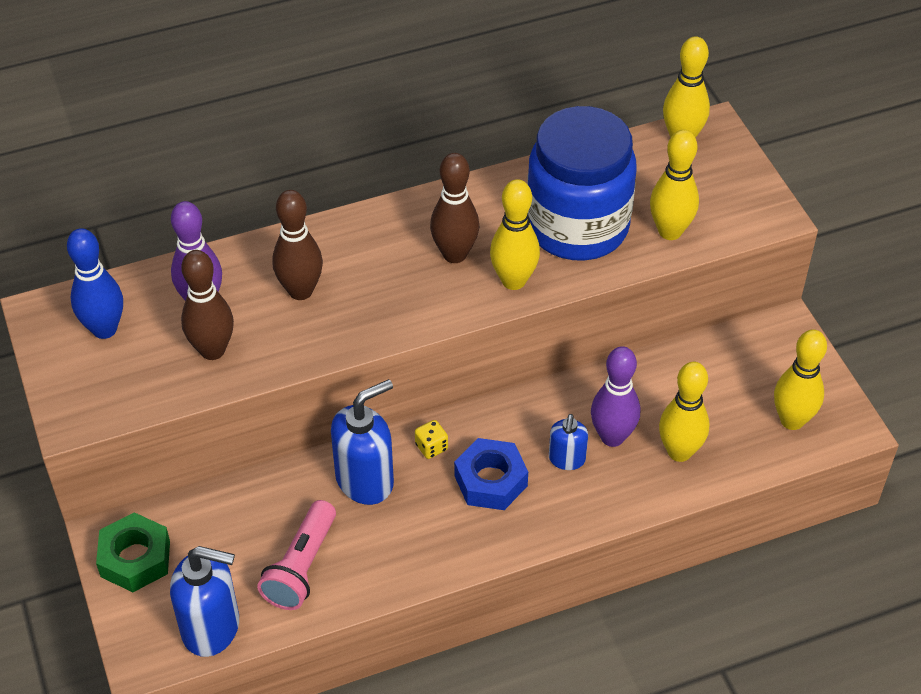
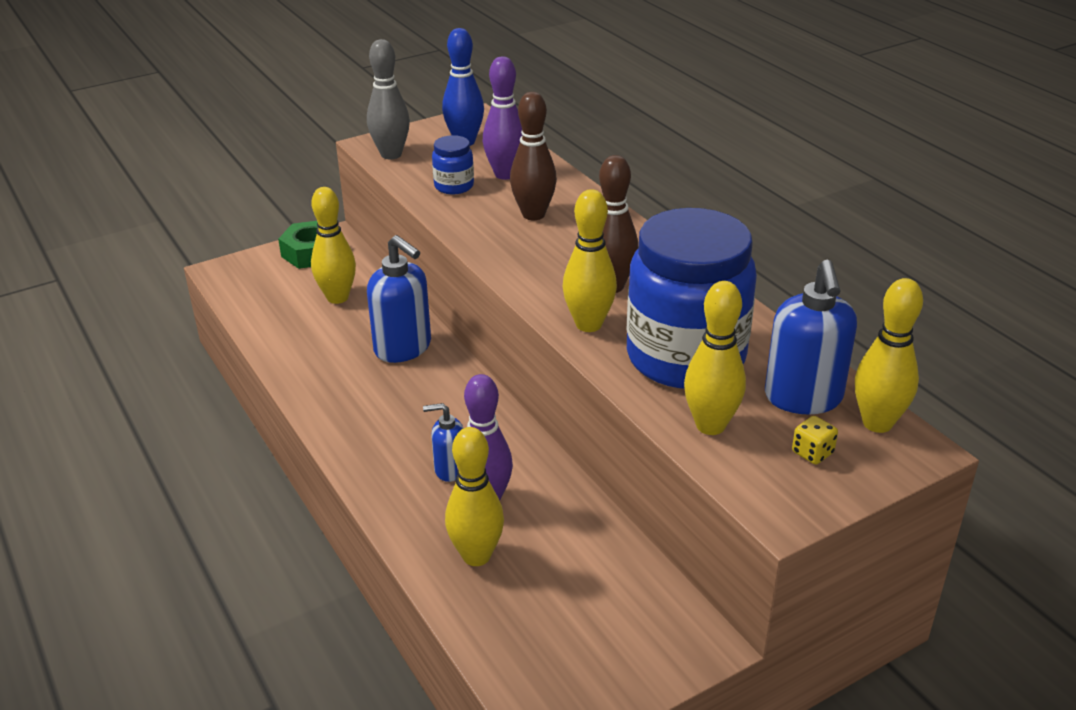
camera: 80 degrees right, 15 degrees down
blue soap dispenser [170,546,239,657] -> blue soap dispenser moved to [765,260,857,414]
brown bowling pin [181,250,234,360] -> blue jar [432,135,474,194]
pink flashlight [257,500,336,610] -> none
yellow dice [415,420,448,459] -> yellow dice moved to [792,416,838,464]
blue nut [454,438,528,510] -> none
yellow bowling pin [774,329,827,430] -> yellow bowling pin moved to [311,187,356,304]
none -> grey bowling pin [367,39,410,159]

